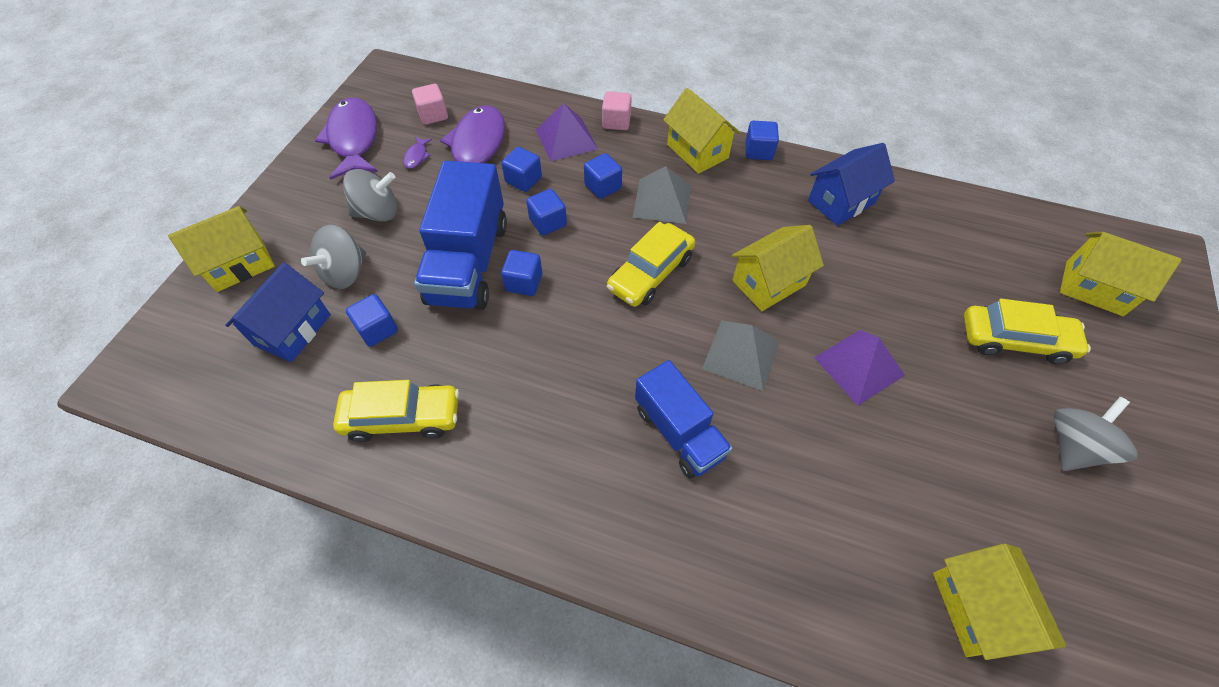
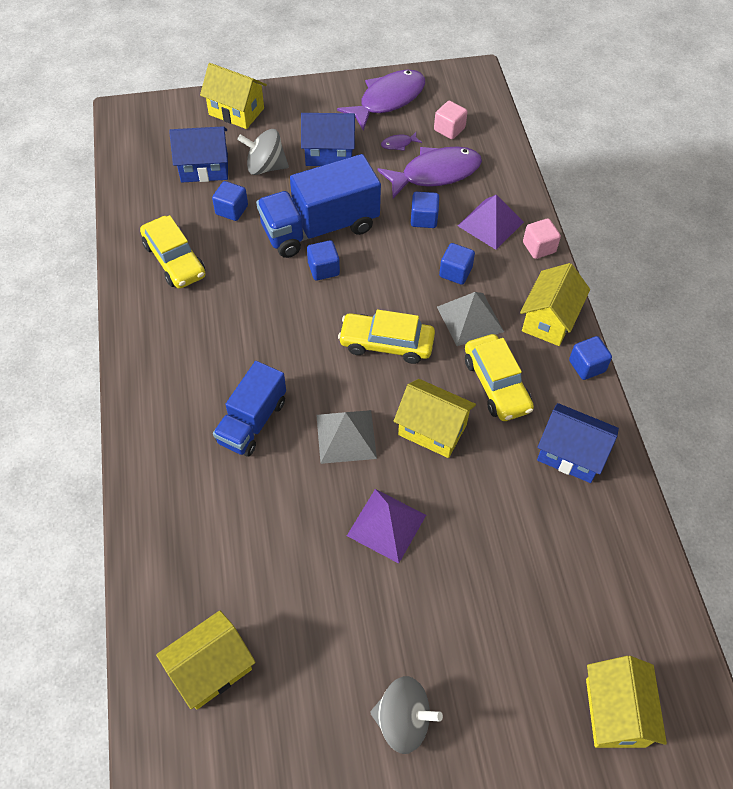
camera: 60 degrees right, 0 degrees up
grey spinning top [343,169,398,222] -> blue house [301,113,355,166]
blue cube [526,189,567,236] -> none
yellow car [964,299,1091,364] -> yellow car moved to [465,334,534,421]

